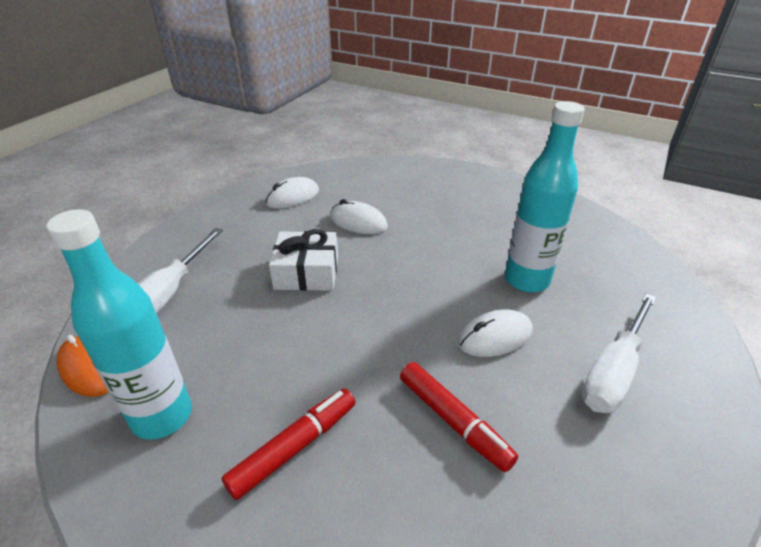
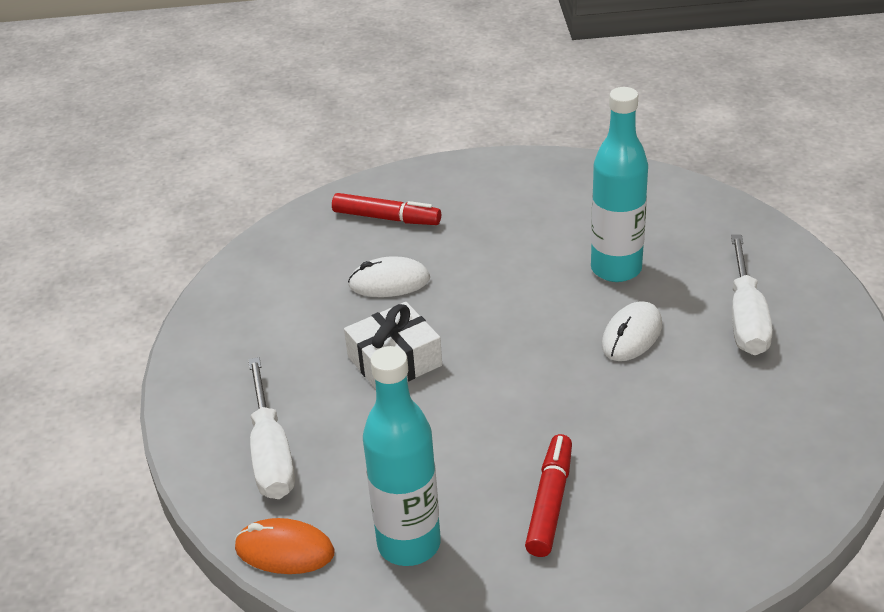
camera: 30 degrees left, 0 degrees up
white mouse [265,177,319,208] -> none
red marker [400,362,518,472] -> red marker moved to [332,193,441,225]

